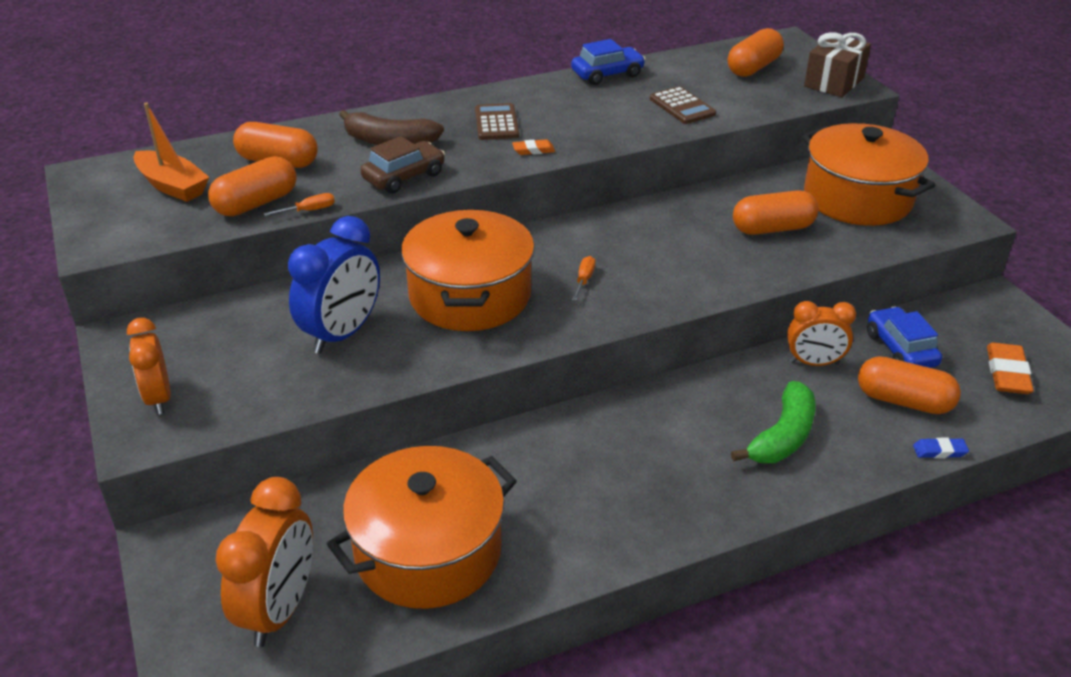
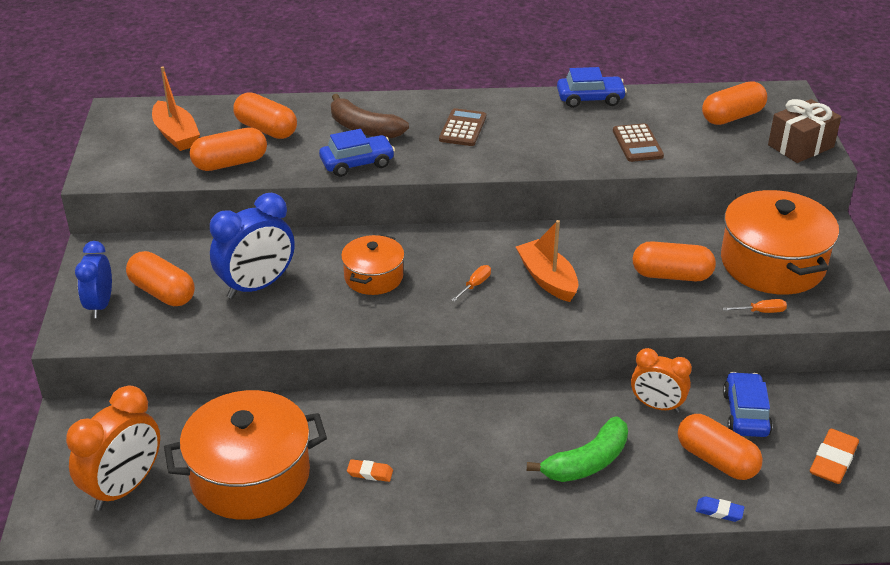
camera: 20 degrees right, 0 degrees up
orange clock [127,318,171,415] -> blue clock [75,241,112,318]
orange screwdriver [264,193,335,216] -> orange screwdriver moved to [723,299,787,313]
brown car [360,136,445,194] -> blue car [319,129,395,177]
orange pot [401,209,535,331] -> orange pot [341,234,405,295], size x0.56
orange eraser [512,139,555,155] -> orange eraser moved to [347,459,393,482]
none -> orange capsule [126,251,195,306]
none -> orange boat [516,220,578,302]

